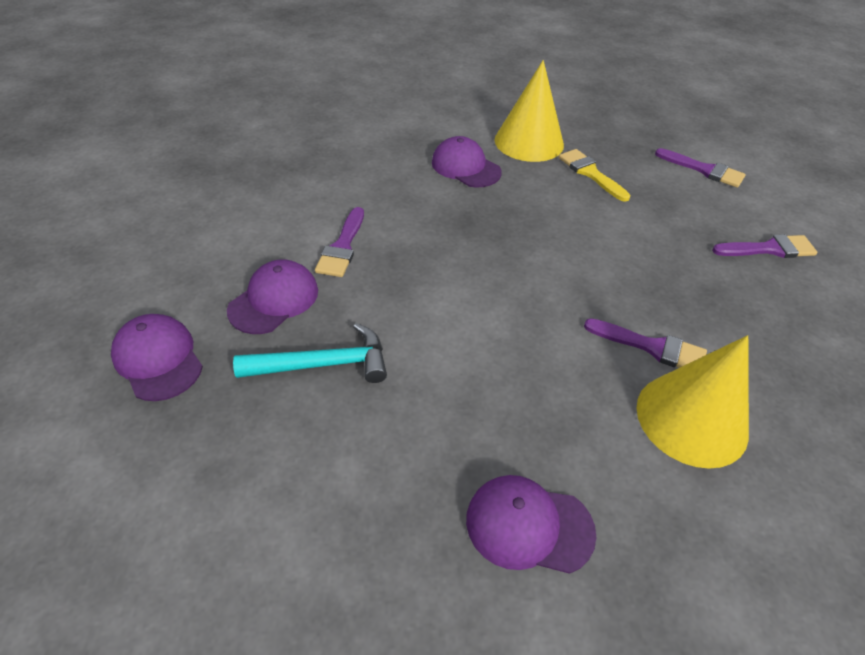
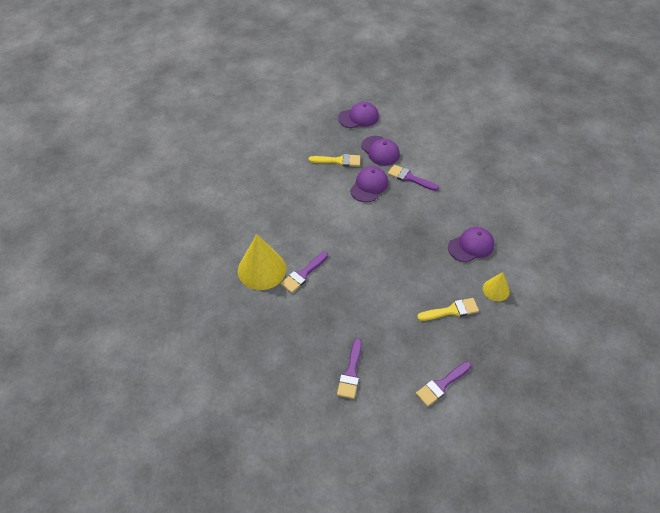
camera: 110 degrees right, 5 degrees up
turquoise hammer [233,323,387,383] -> yellow brush [308,154,360,167]
purple cap [466,475,596,574] -> purple cap moved to [350,166,388,202]
yellow cone [495,60,564,162] -> yellow cone [483,272,510,301], size x0.54

